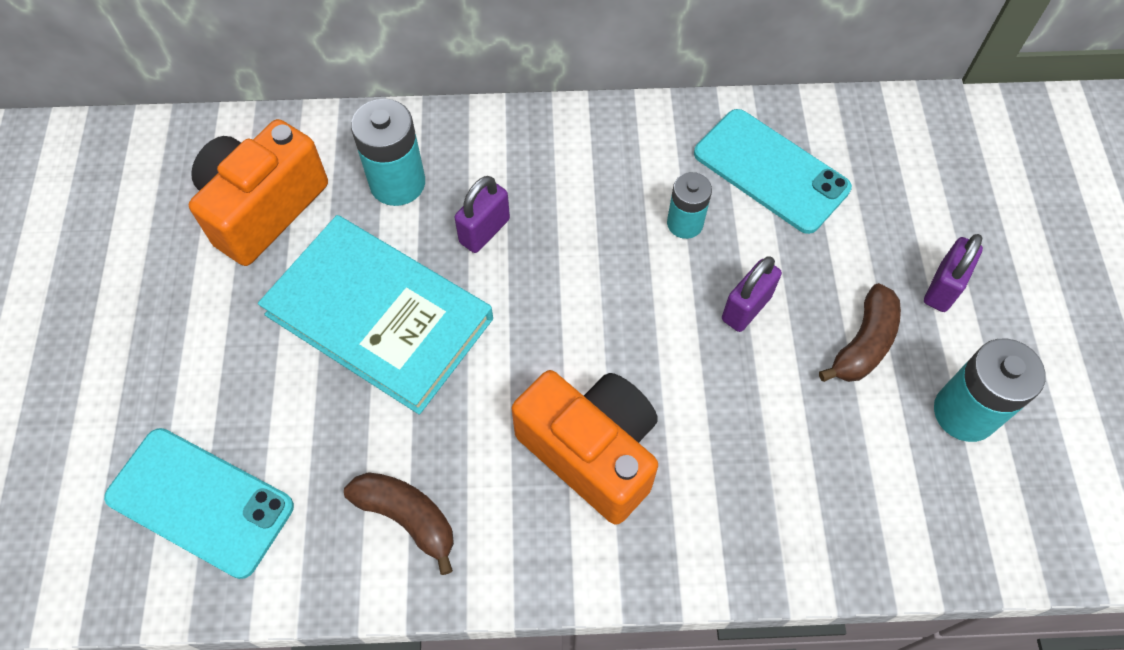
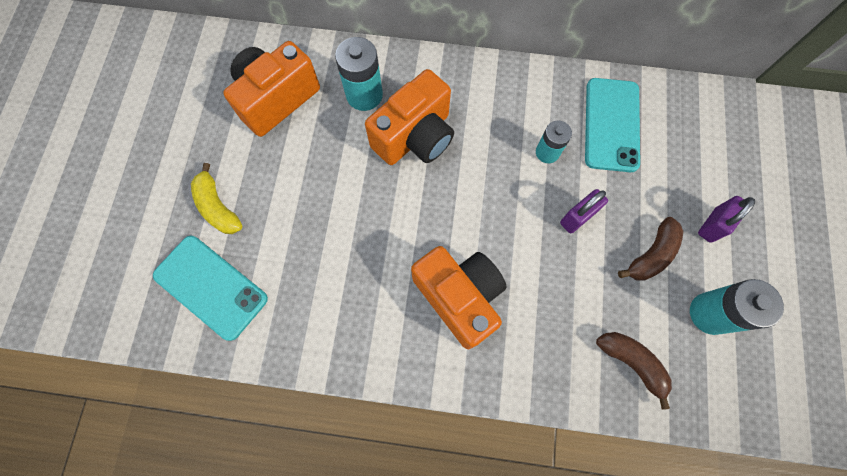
camera: 10 degrees right, 10 degrees up
turquoise book [258,215,493,415] -> none
brown banana [344,472,454,575] -> brown banana moved to [596,332,672,410]
purple padlock [454,176,510,253] -> orange camera [365,69,454,165]
turquoise phone [694,109,852,234] -> turquoise phone turned 45 degrees clockwise [585,78,640,172]
none -> yellow banana [191,163,242,234]

